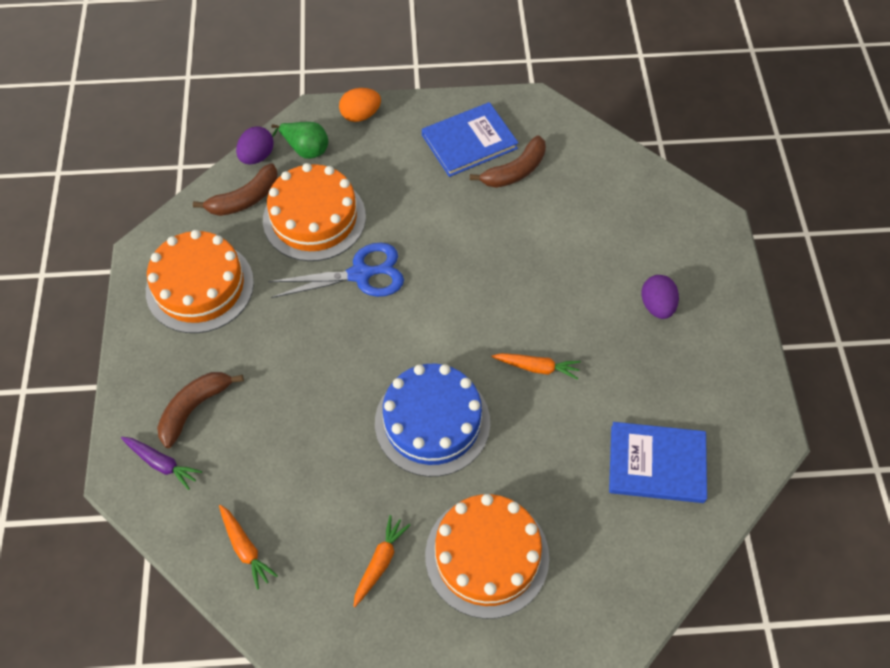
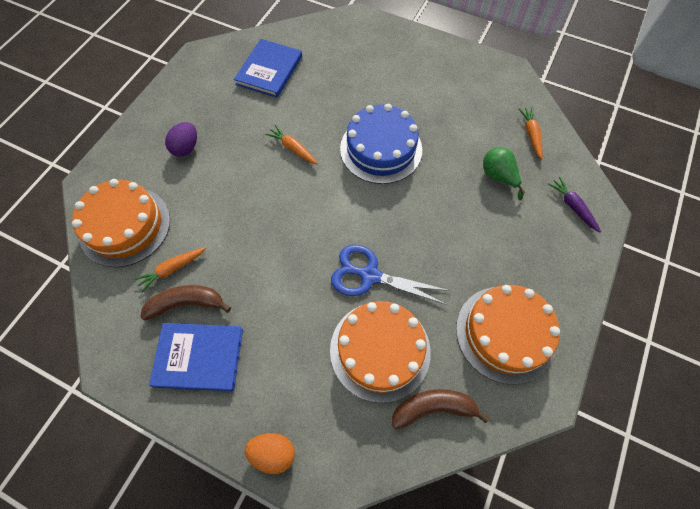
camera: 150 degrees left, 5 degrees up
brown banana [157,372,244,448] -> none
purple egg [236,126,274,164] -> none
green pear [271,122,328,159] -> green pear moved to [483,147,525,200]
orange carrot [353,515,410,607] -> orange carrot moved to [134,247,206,292]
orange cake [425,494,549,619] -> orange cake moved to [72,179,170,267]
blue book [609,422,707,503] -> blue book turned 75 degrees clockwise [234,39,302,98]

